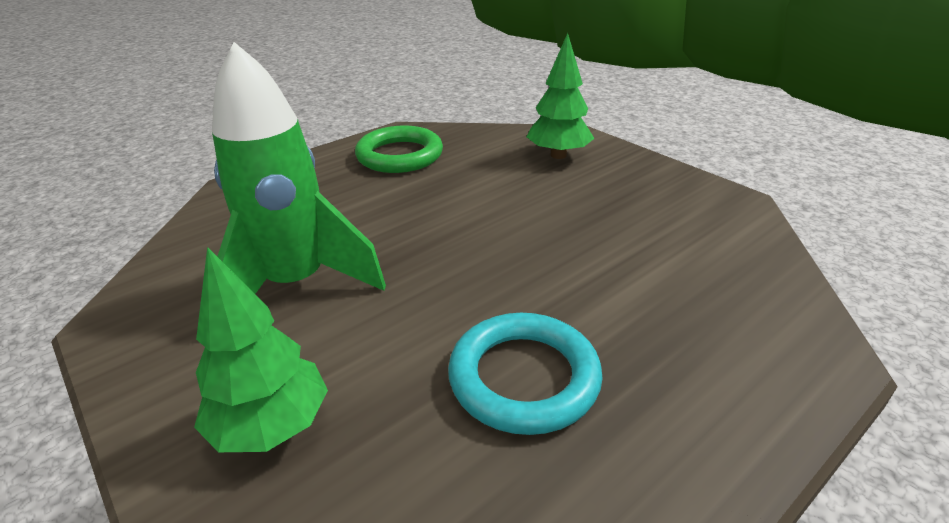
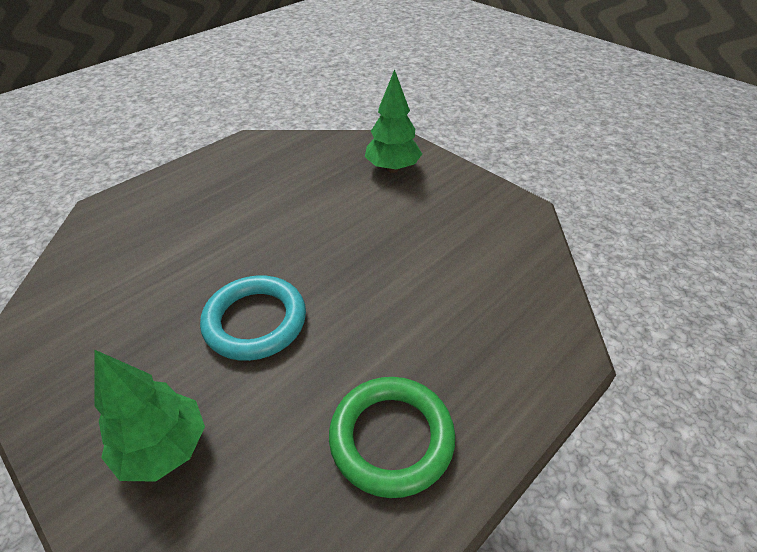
camera: 175 degrees right, 10 degrees up
green rocket [212,42,386,294] -> none
turquoise ring [448,313,603,435] -> turquoise ring moved to [200,275,306,361]

